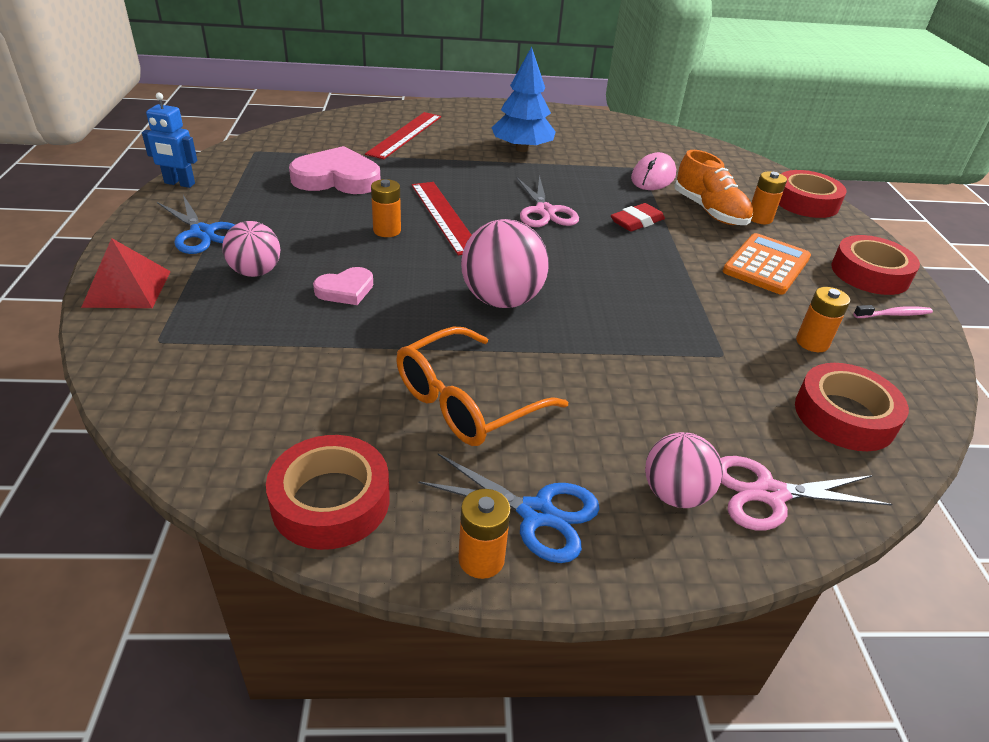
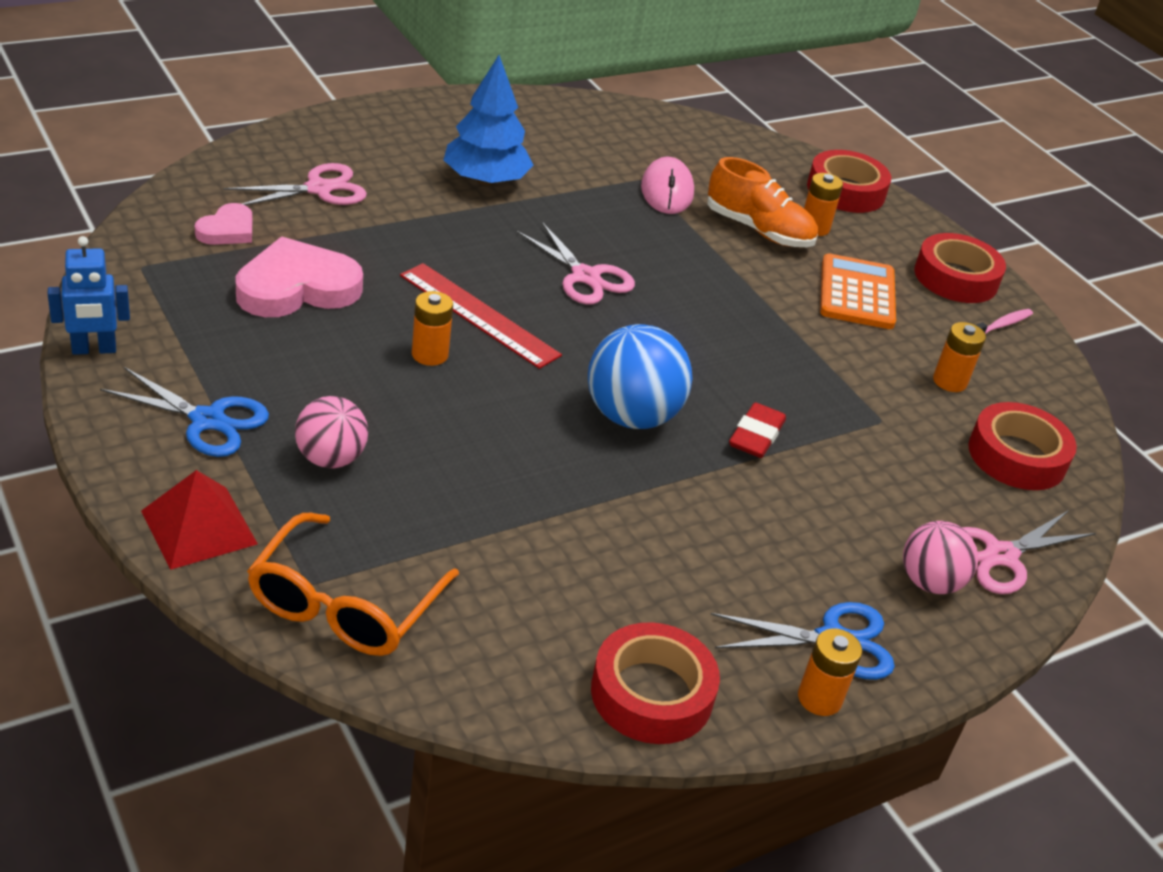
camera: 30 degrees left, 0 degrees up
pink heart [313,267,373,305] -> pink heart moved to [195,203,252,245]
red ruler [365,112,441,159] -> pink scissors [223,163,367,206]
orange glasses [396,327,568,446] -> orange glasses moved to [247,513,459,656]
pink ball [461,219,549,308] -> blue ball [588,324,693,429]
red eraser [611,203,665,232] -> red eraser moved to [729,402,786,458]

